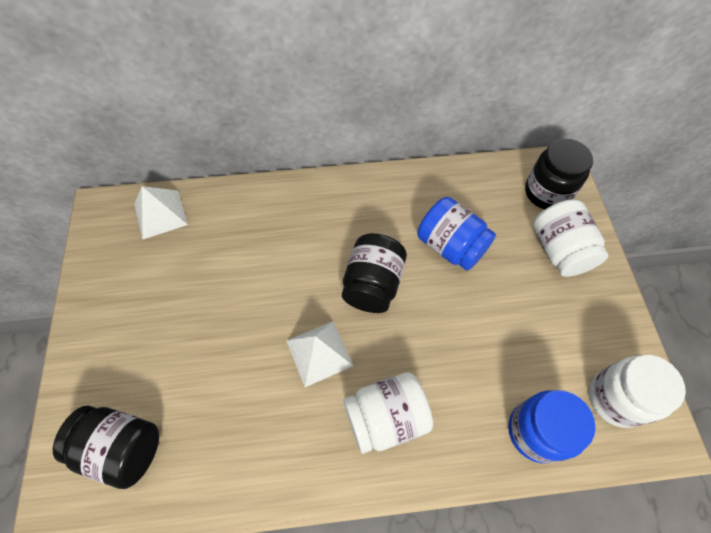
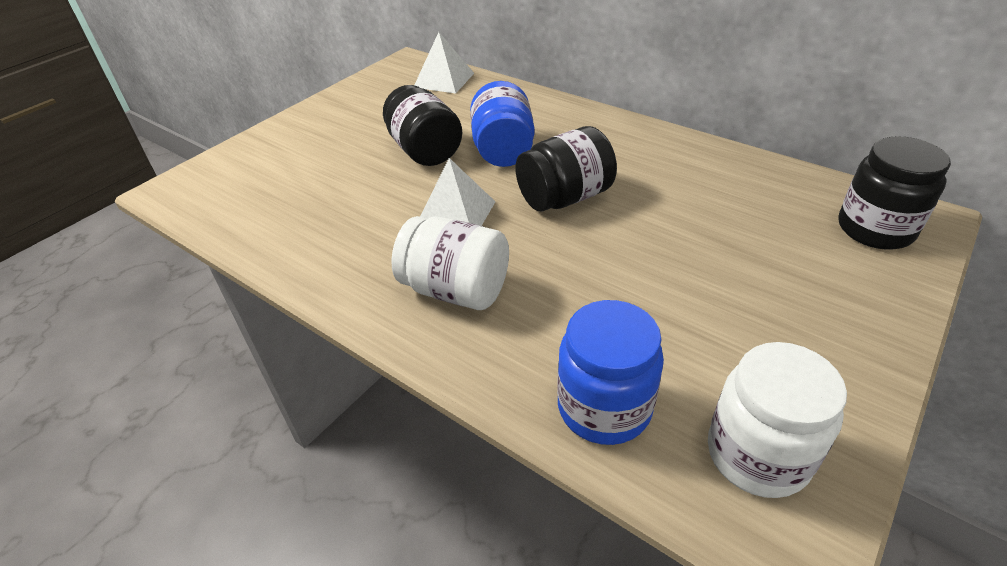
camera: 45 degrees right, 20 degrees down
black jar [53,405,159,489] -> black jar moved to [383,85,462,166]
blue jar [417,197,496,271] -> blue jar moved to [470,81,535,167]
white jar [533,199,608,277] -> none

